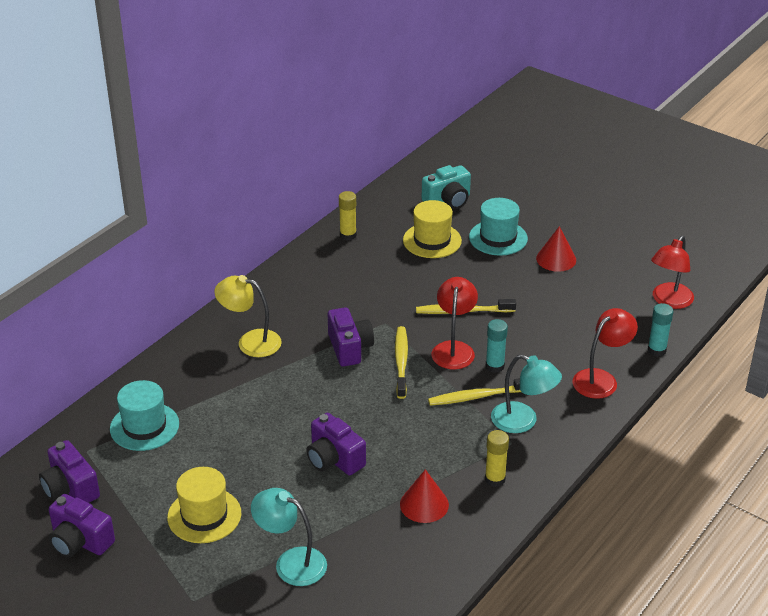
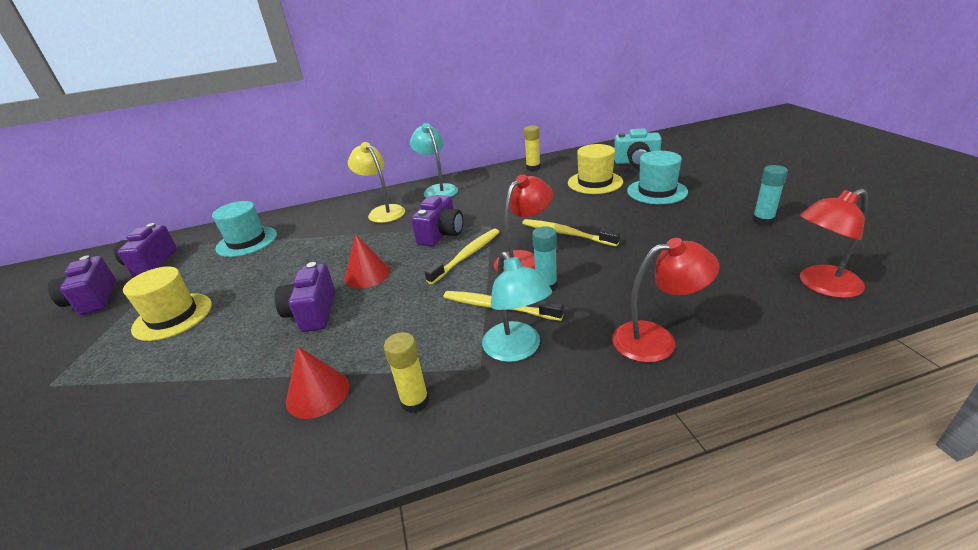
camera: 40 degrees right, 5 degrees down
turquoise lamp [251,488,327,586] -> turquoise lamp moved to [410,123,458,198]
red cone [536,226,576,272] -> red cone moved to [344,234,390,289]
turquoise glue stick [648,303,673,357] -> turquoise glue stick moved to [752,165,788,225]

